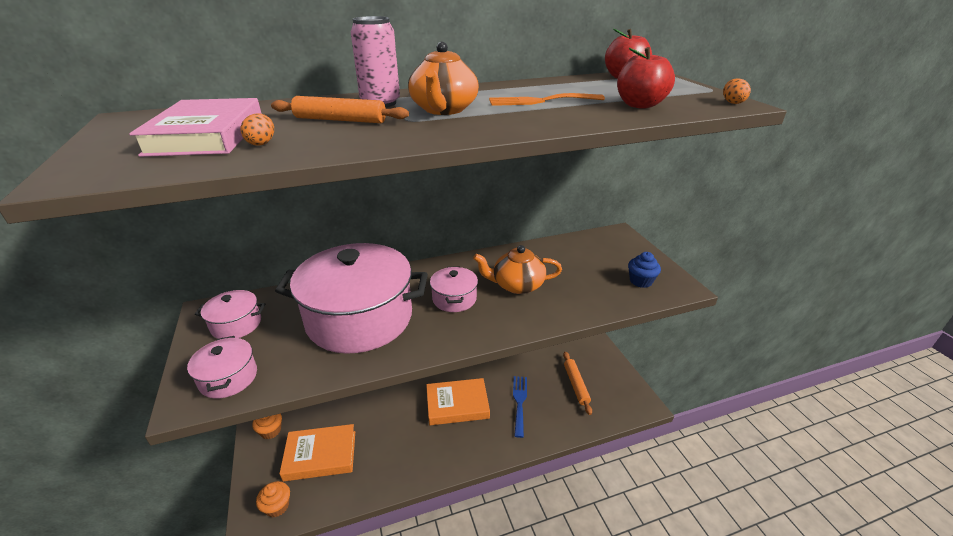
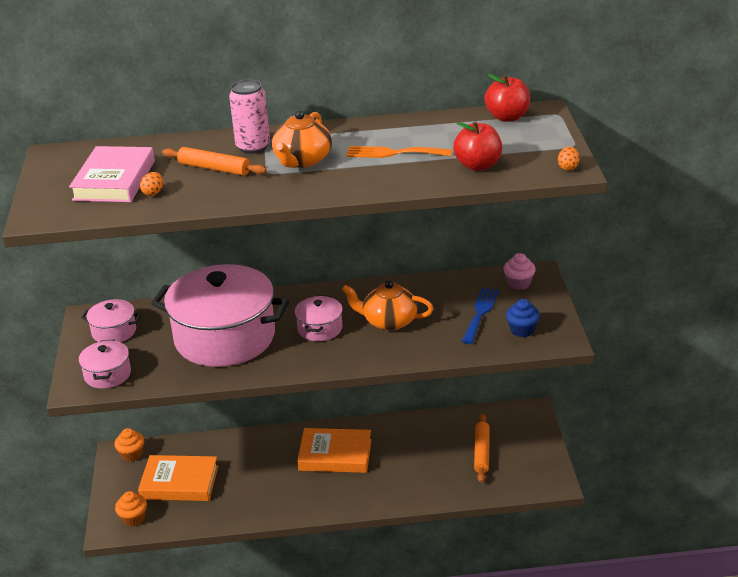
camera: 15 degrees right, 0 degrees up
blue fork [513,376,527,438] -> blue fork moved to [462,288,499,344]
none -> pink cupcake [503,253,536,290]

